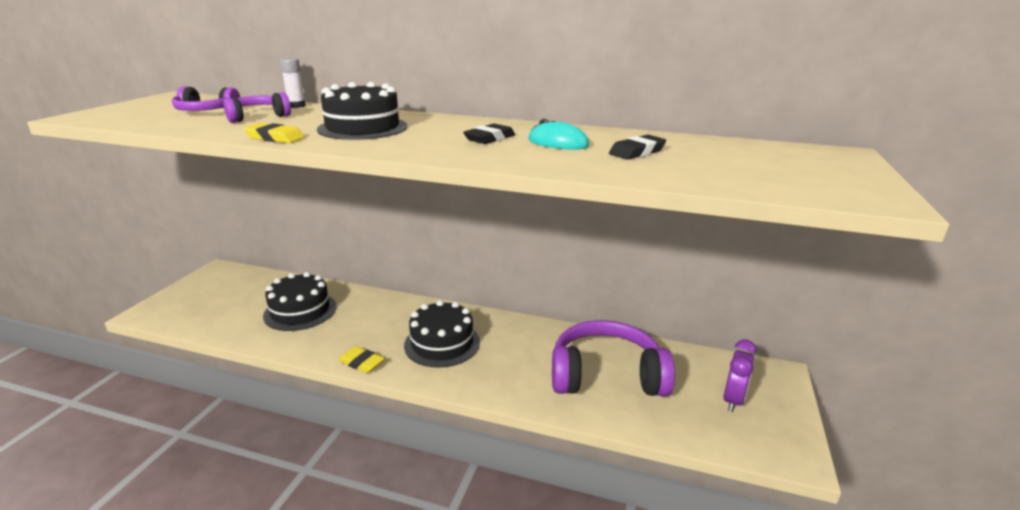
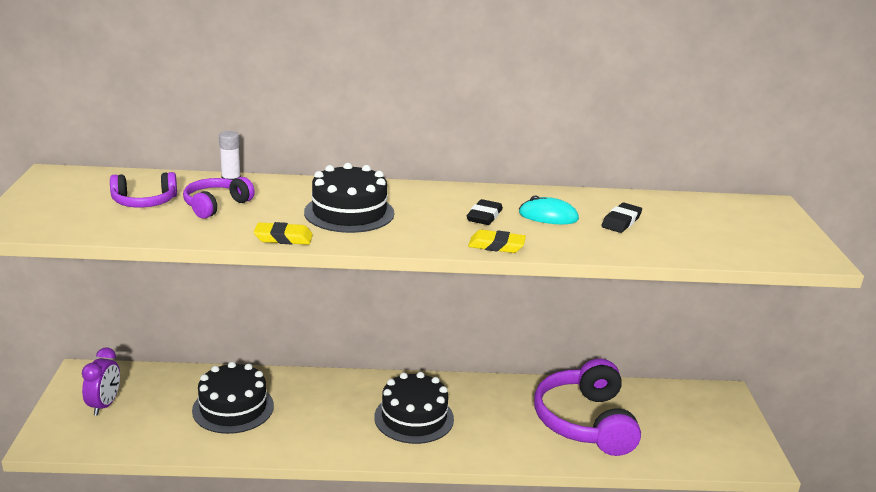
camera: 20 degrees left, 0 degrees up
yellow eraser [338,346,385,373] -> yellow eraser moved to [468,230,526,253]
purple headphones [552,320,675,397] -> purple headphones turned 75 degrees counterclockwise [534,358,641,456]
purple clock [723,339,757,412] -> purple clock moved to [82,347,120,416]

